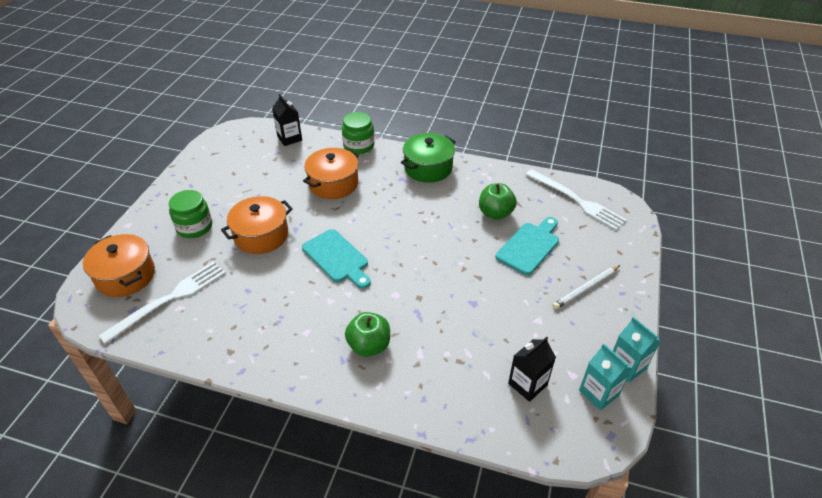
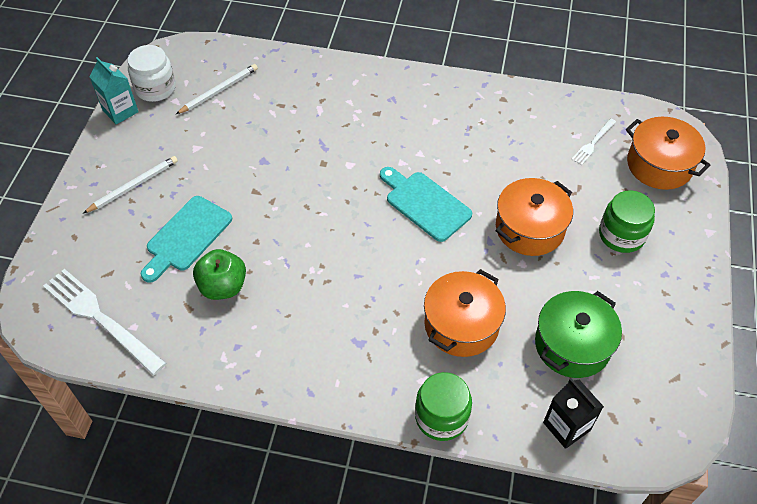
camera: 175 degrees right, 10 degrees up
white fork [99,261,226,344] -> white fork [571,118,616,165], size x0.50
green apple [345,312,390,357] -> none
green pot [401,133,456,183] -> green pot moved to [535,291,622,378]
black carton [508,336,556,402] -> white pencil [176,64,258,114]
turquoise carton [579,344,632,410] -> white jar [128,45,176,102]

